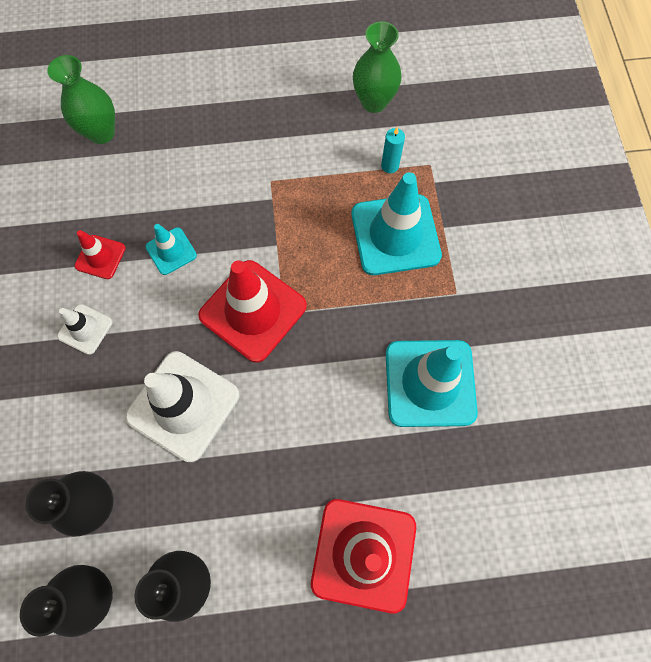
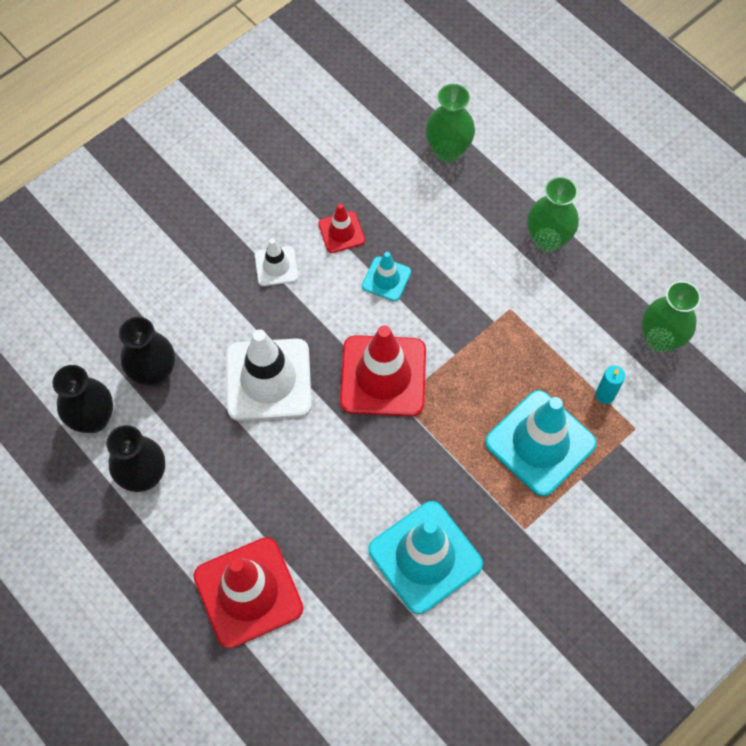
camera: 55 degrees right, 5 degrees down
none -> green vase [527,176,579,252]

